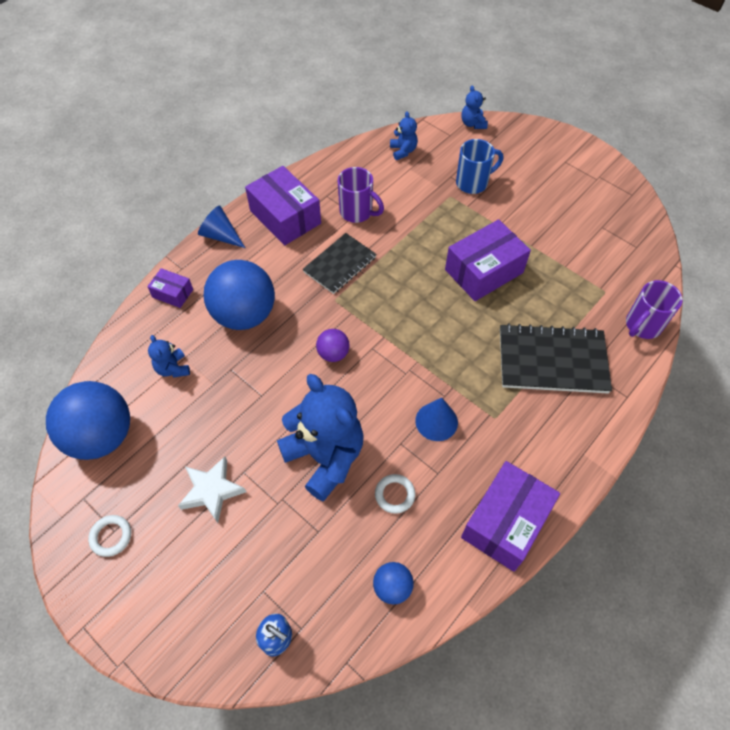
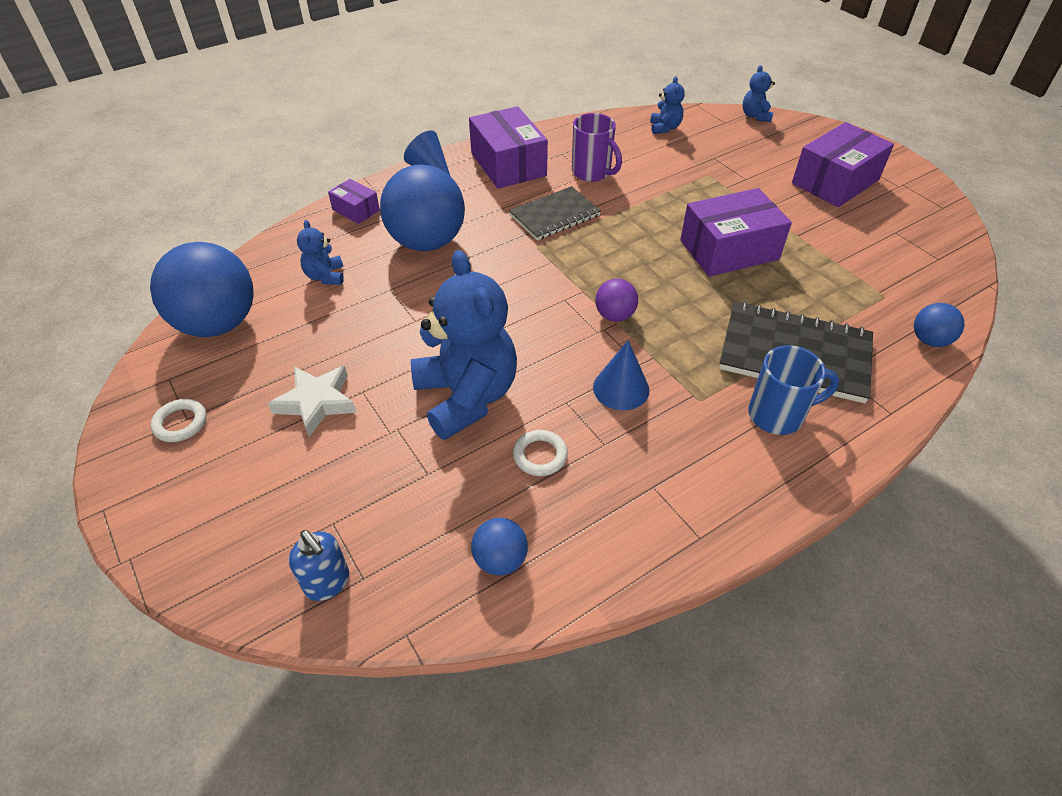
camera: 15 degrees right, 10 degrees down
purple ball [316,329,349,362] -> purple ball moved to [595,279,638,322]
blue mug [456,139,503,194] -> blue mug moved to [748,345,840,435]
purple box [461,461,560,572] -> purple box moved to [792,122,894,207]
purple mug [626,280,683,339] -> blue ball [914,303,964,347]

